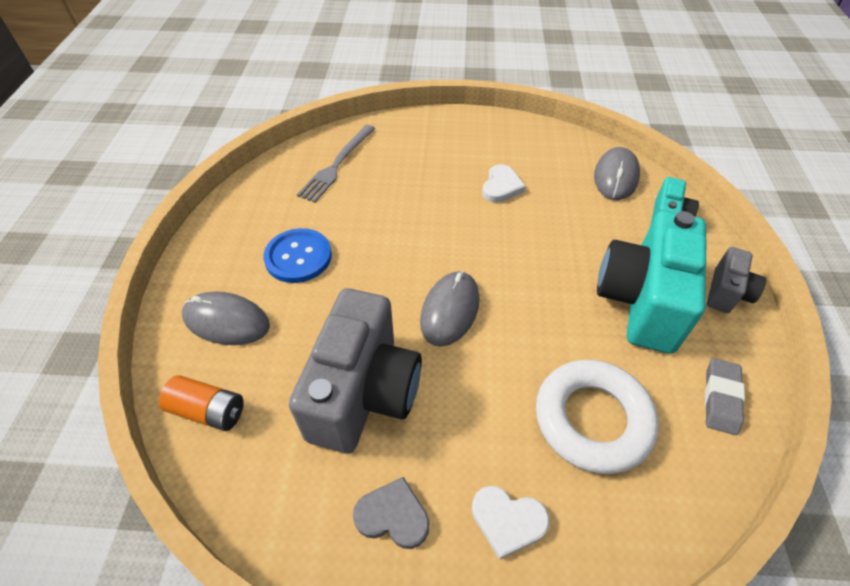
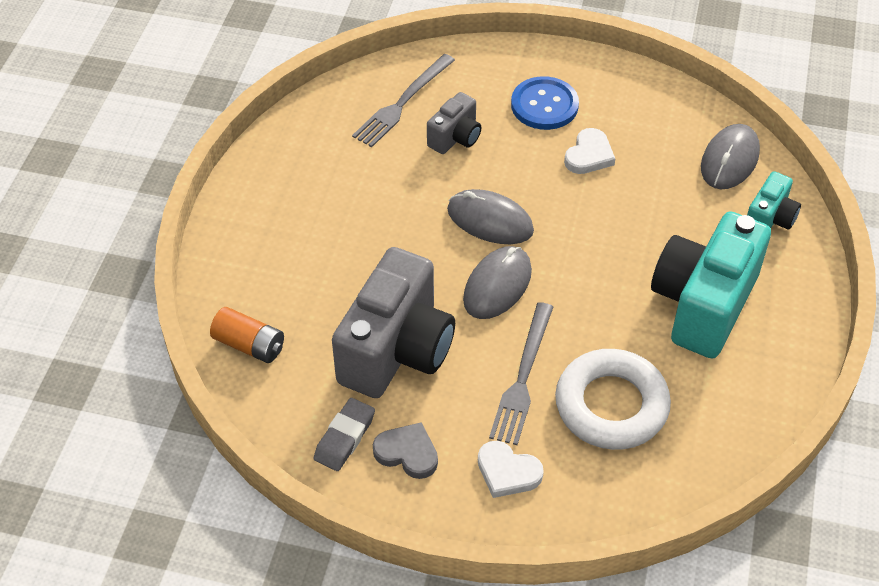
camera: 10 degrees right, 0 degrees up
grey mouse [182,292,270,345] -> grey mouse moved to [447,189,534,244]
blue button [263,228,332,283] -> blue button moved to [511,76,579,130]
grey eraser [705,358,745,435] -> grey eraser moved to [314,398,375,471]
grey camera [707,247,766,313] -> grey camera moved to [427,92,481,154]
none -> grey fork [489,302,553,445]

